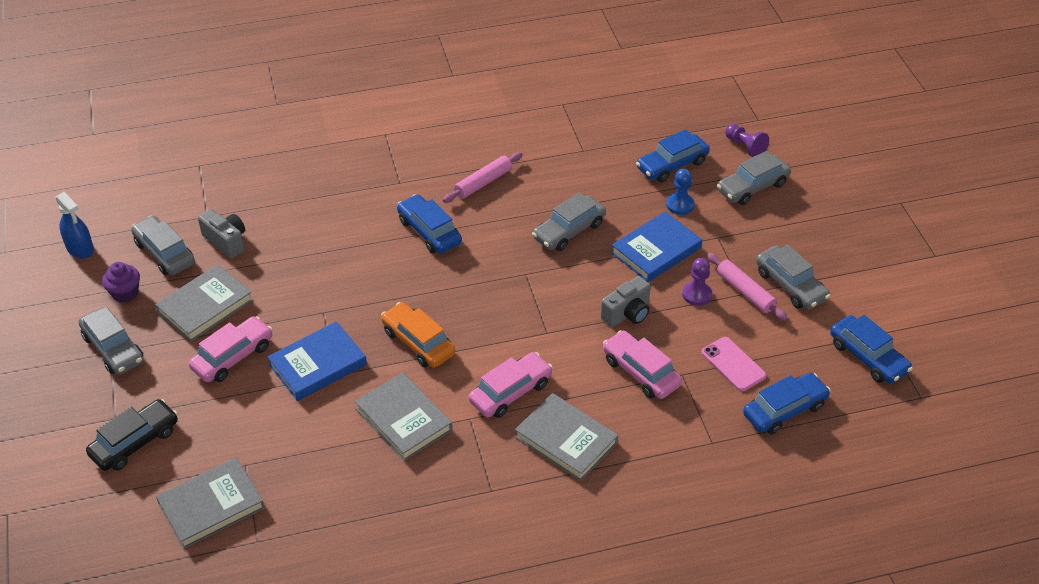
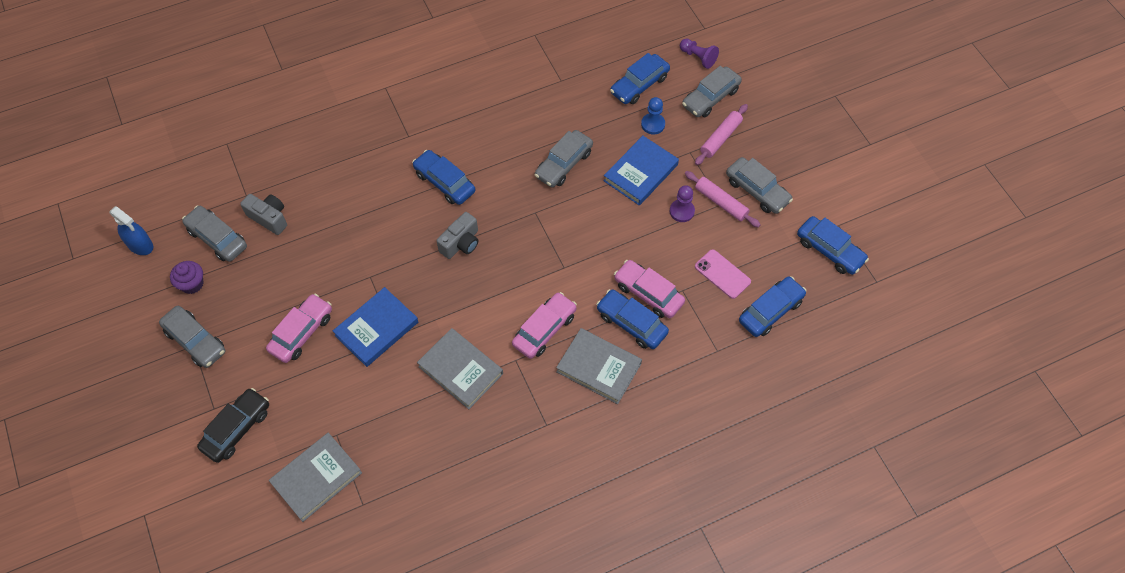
camera: 10 degrees left, 15 degrees up
grey book [155,264,253,342] -> none
orange car [381,302,455,368] -> none
pink rolling pin [443,152,523,203] -> pink rolling pin moved to [695,104,748,165]
grey camera [601,276,651,327] -> grey camera moved to [436,212,478,259]
none -> blue car [596,289,669,349]

